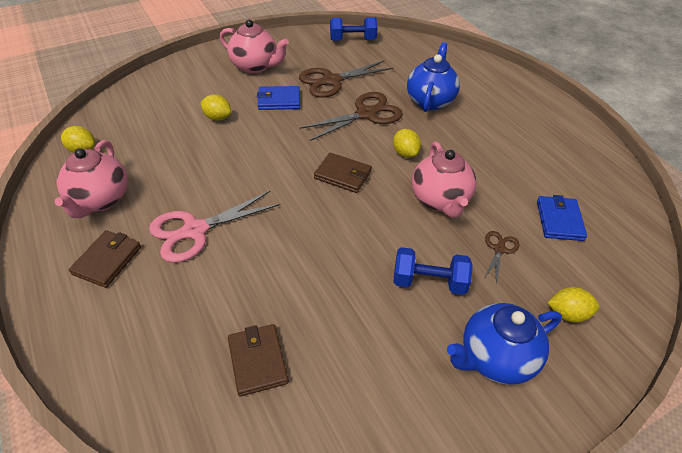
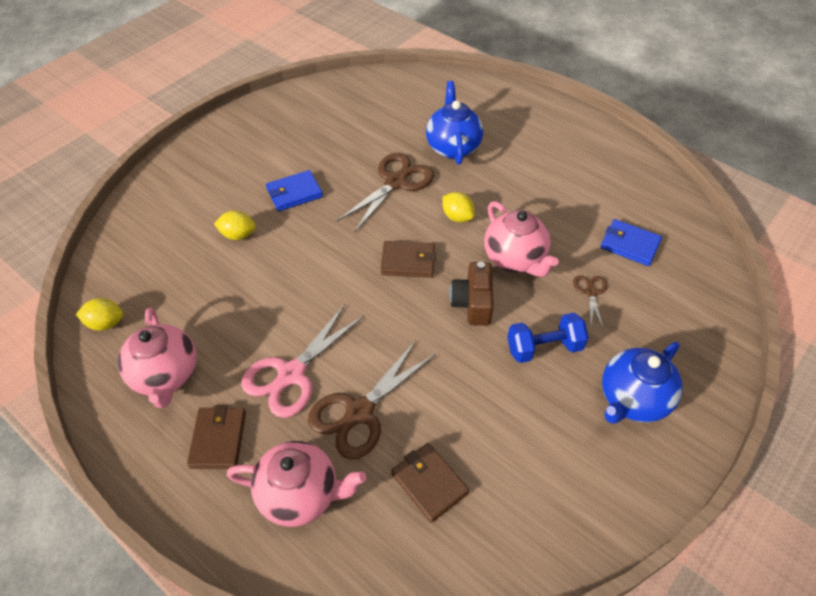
camera: 20 degrees left, 5 degrees up
pink teapot [220,20,289,74] -> pink teapot moved to [227,441,366,527]
brown scissors [299,60,394,98] -> brown scissors moved to [308,340,436,459]
blue dumbbell [330,17,377,41] -> none
blue wallet [537,195,587,241] -> blue wallet turned 45 degrees counterclockwise [600,219,662,266]
yellow lemon [548,287,600,323] -> none
none -> brown camera [450,262,494,326]

